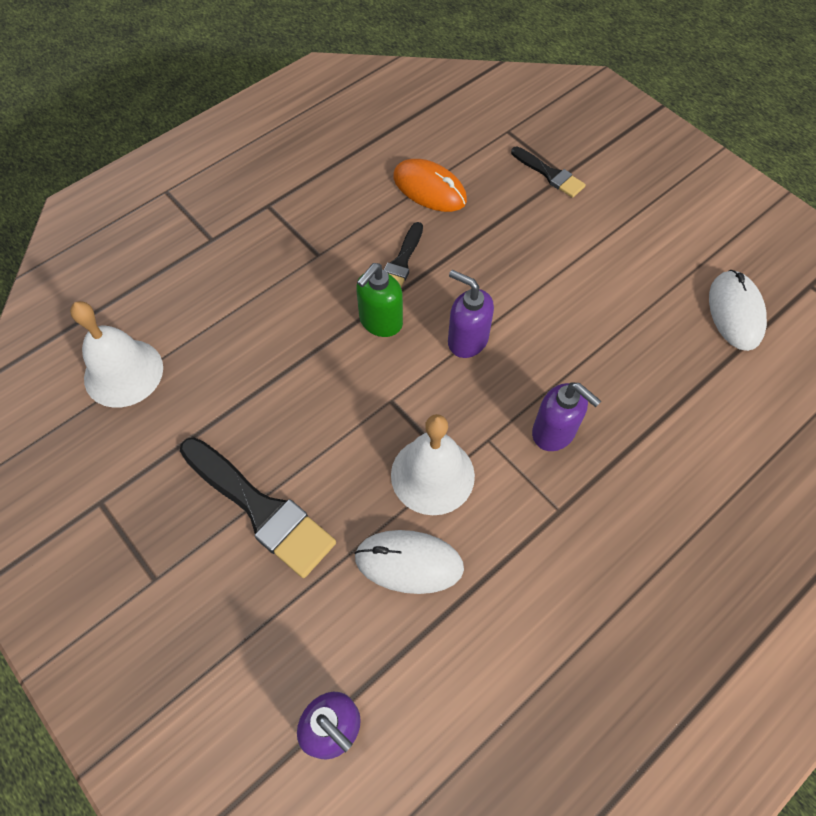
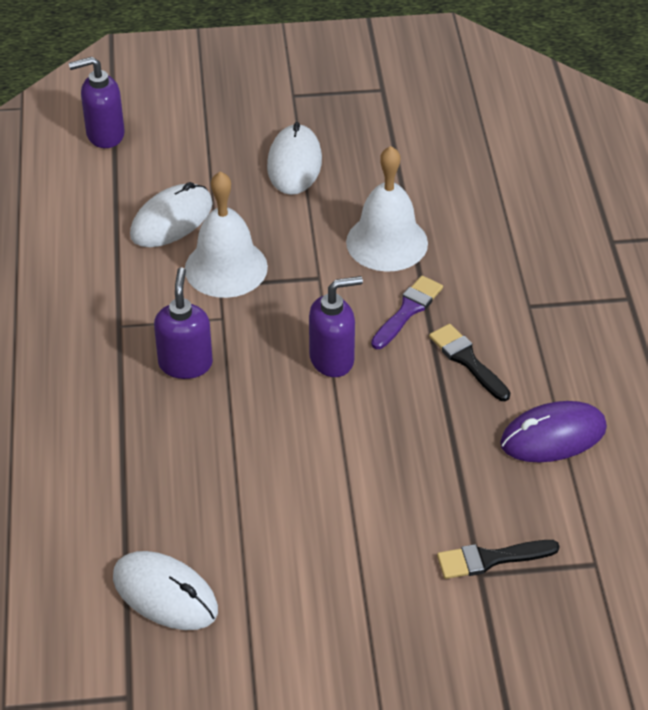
camera: 125 degrees right, 15 degrees down
white bell [70,301,163,408] -> white bell moved to [346,146,428,272]
black brush [180,437,336,578] -> white mouse [267,122,322,195]
green soap dispenser [356,263,403,337] -> purple brush [371,276,443,349]
orange mouse [393,159,467,212] -> purple mouse [500,401,607,463]
purple soap dispenser [532,382,601,451] -> purple soap dispenser turned 105 degrees clockwise [154,267,213,379]

